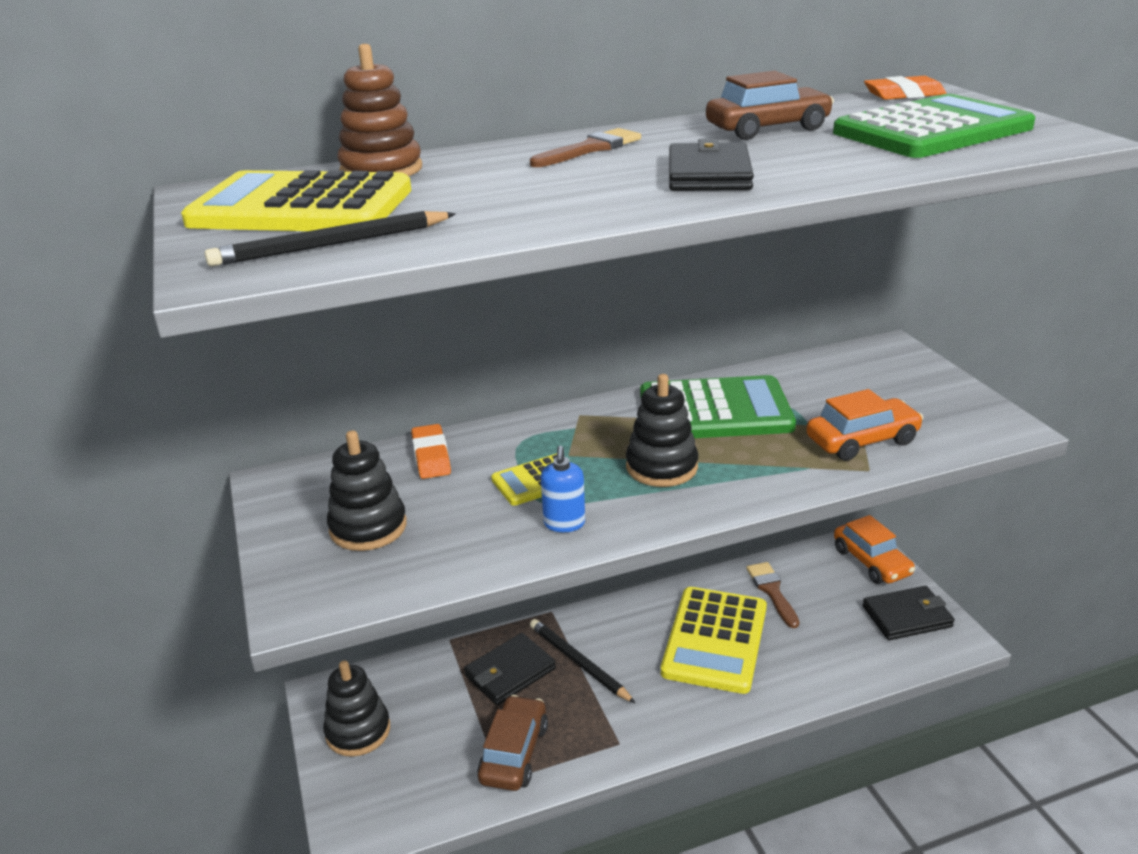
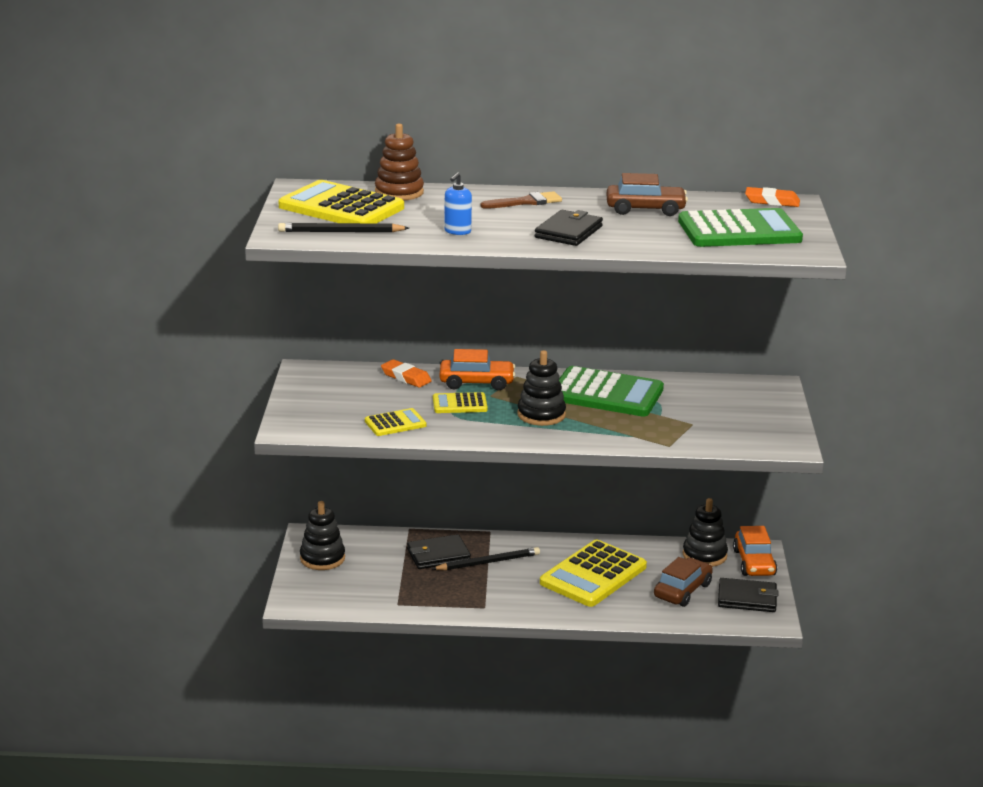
camera: 20 degrees right, 5 degrees down
black stacking toy [327,430,407,551] -> black stacking toy moved to [683,498,728,567]
orange eraser [411,424,451,479] -> orange eraser turned 60 degrees counterclockwise [381,359,432,388]
brown car [477,695,548,791] -> brown car moved to [654,557,713,607]
black pencil [530,619,635,703] -> black pencil turned 90 degrees clockwise [432,547,540,570]
blue soap dispenser [541,446,585,532] -> blue soap dispenser moved to [444,172,472,235]
brown brush [746,562,799,628] -> none
orange car [806,389,923,461] -> orange car moved to [440,349,515,391]
none -> yellow calculator [365,408,427,436]

